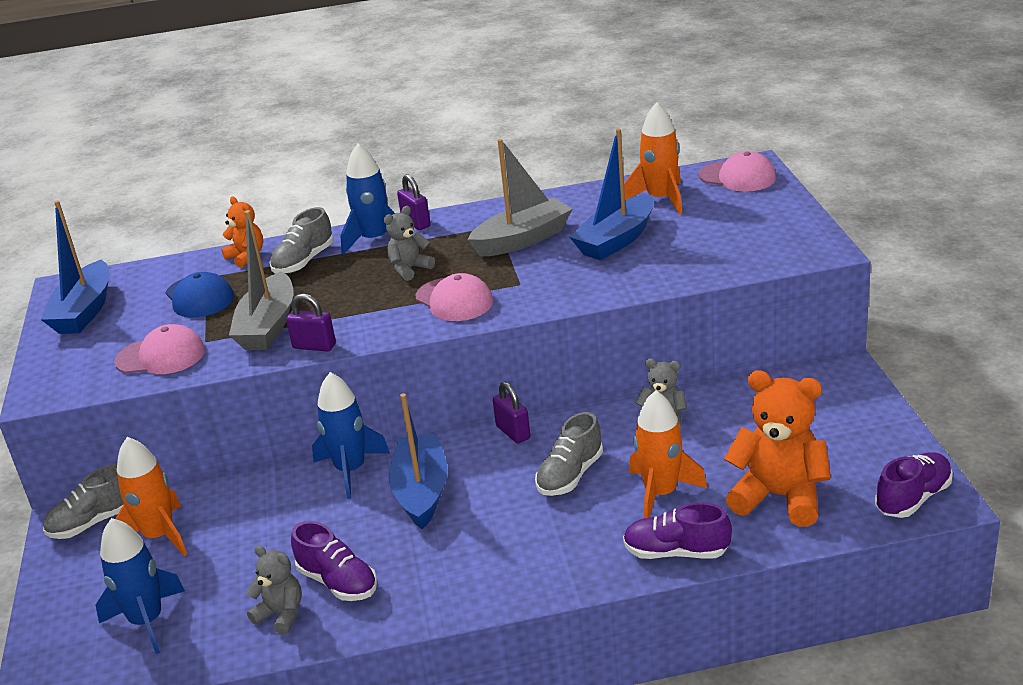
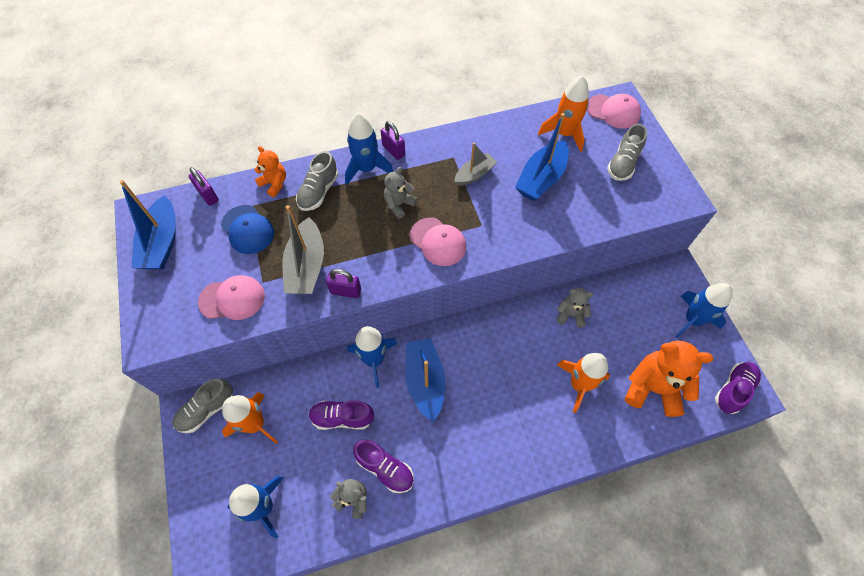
camera: 10 degrees left, 30 degrees up
grey boat [467,139,572,257] -> grey boat [455,143,497,186], size x0.62
purple padlock [493,382,531,444] -> purple padlock moved to [189,167,219,206]
grey shoe [535,412,603,496] -> grey shoe moved to [607,124,647,181]
purple shoe [623,502,732,559] -> purple shoe moved to [308,400,374,430]
none -> blue rocket [675,283,733,338]

